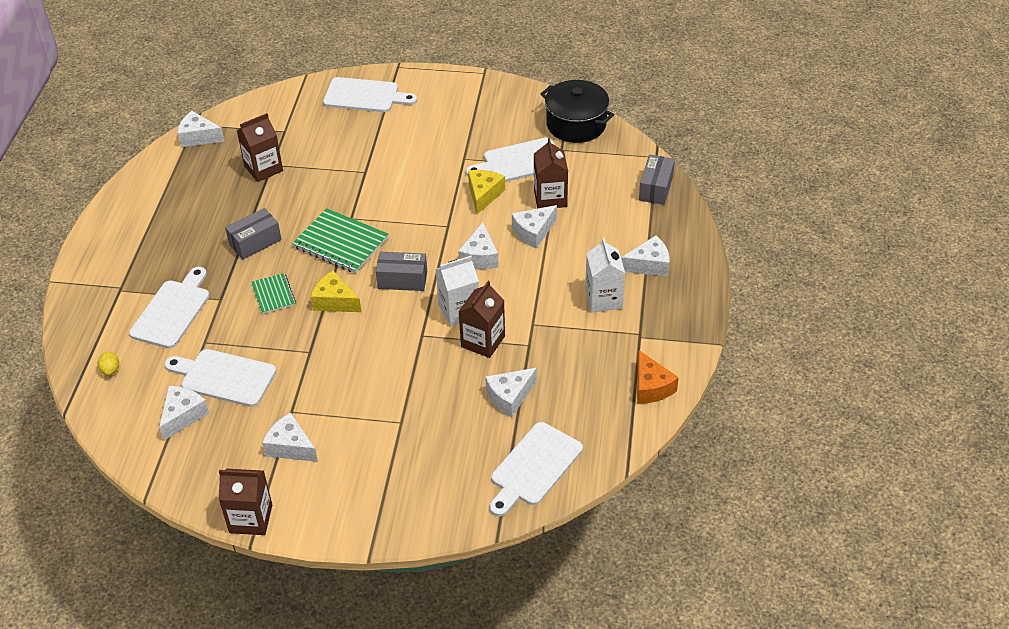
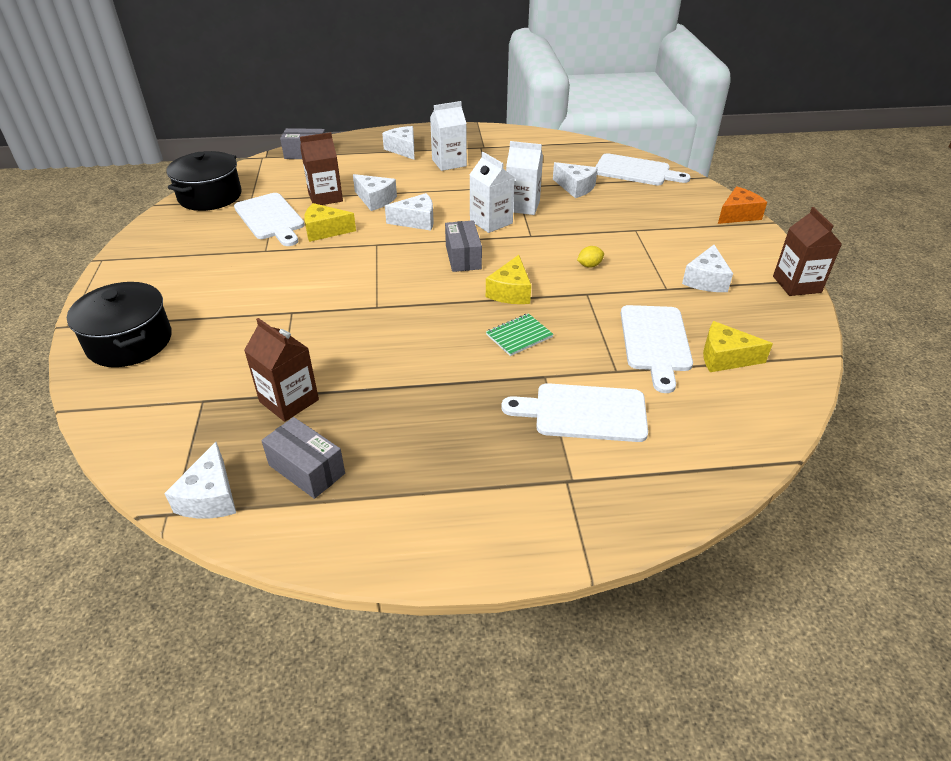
camera: 105 degrees left, 5 degrees down
yellow lemon [98,352,119,375] -> yellow lemon moved to [577,246,604,268]
white cheese [159,386,209,441] -> yellow cheese [703,321,773,372]
grey box [225,208,282,259] -> grey box moved to [261,417,345,499]
green notebook [292,208,389,273] -> none
white cutting board [323,77,417,112] -> black pot [67,282,172,367]
brown carton [458,281,505,358] -> white carton [506,141,543,215]
orange cheese [637,350,679,404] -> orange cheese moved to [718,186,767,224]

